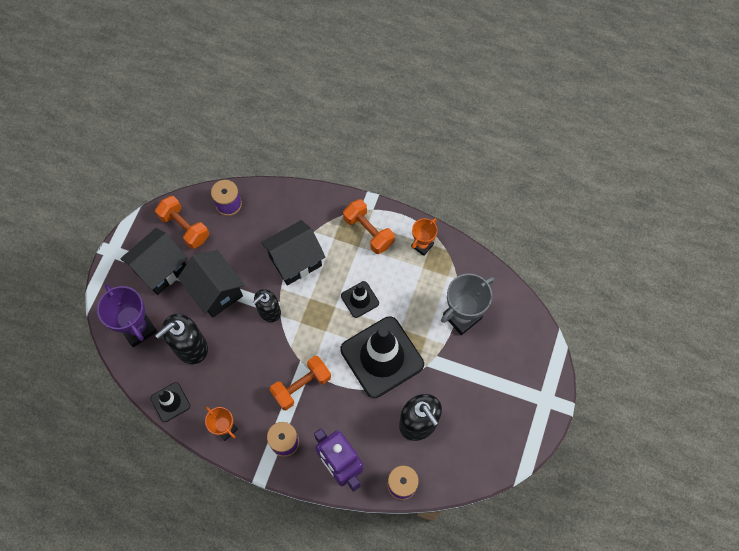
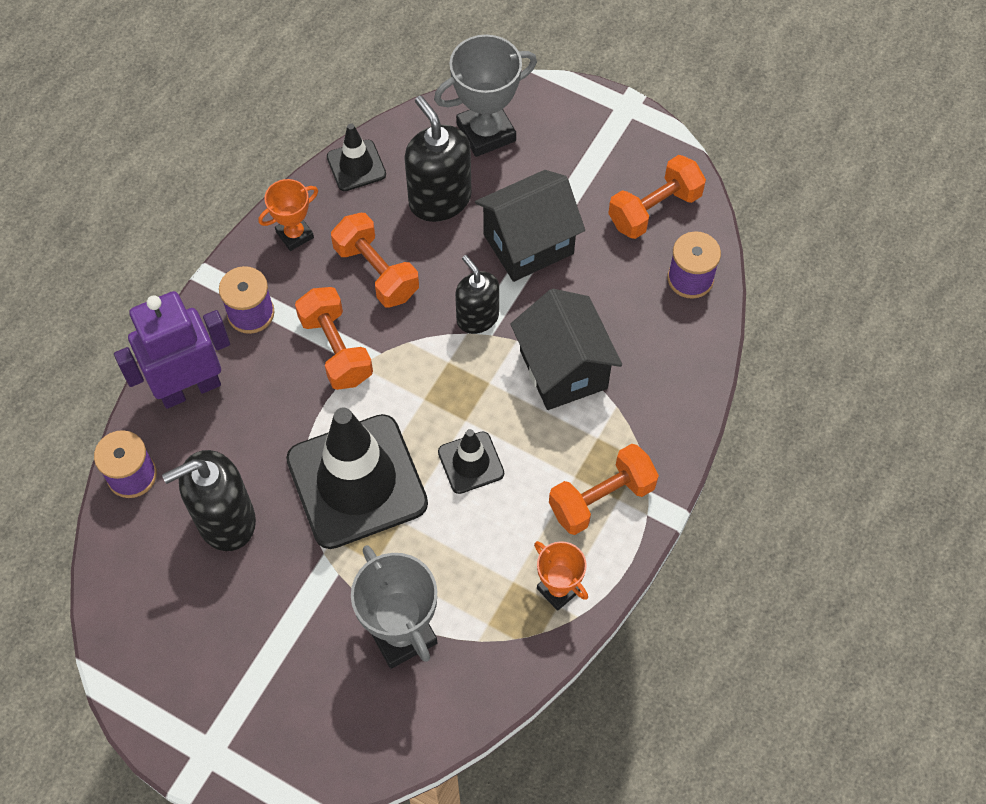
camera: 100 degrees right, 5 degrees down
purple trophy [97,284,157,347] -> grey trophy [434,34,537,157]
black house [120,228,188,295] -> none
none -> orange dumbbell [331,213,419,308]

